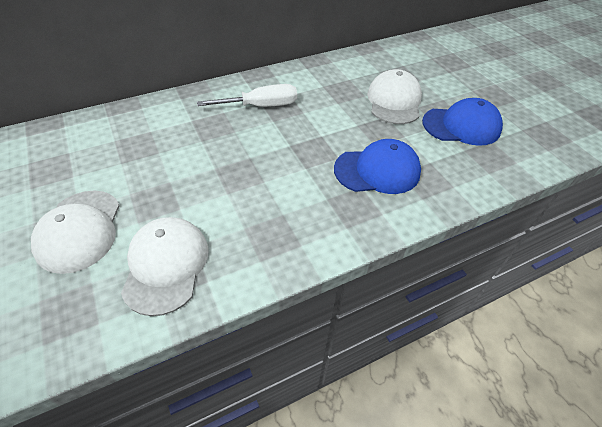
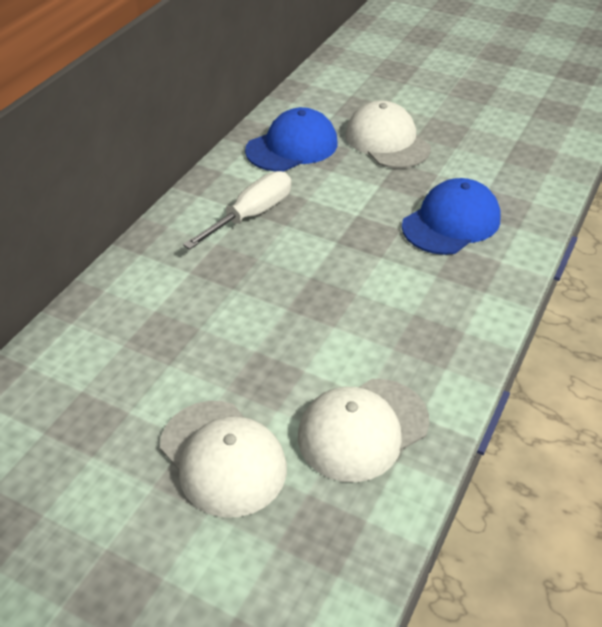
camera: 35 degrees left, 5 degrees down
white cap [121,217,209,316] -> white cap turned 90 degrees counterclockwise [298,379,429,482]
blue cap [422,98,503,146] -> blue cap moved to [245,107,338,171]

